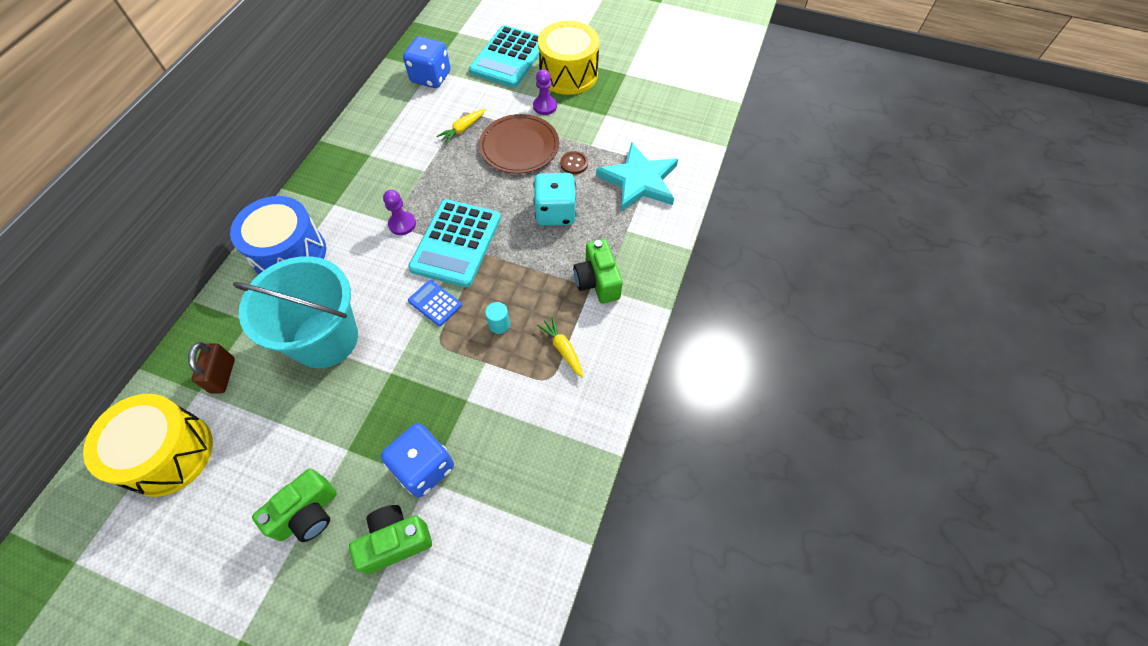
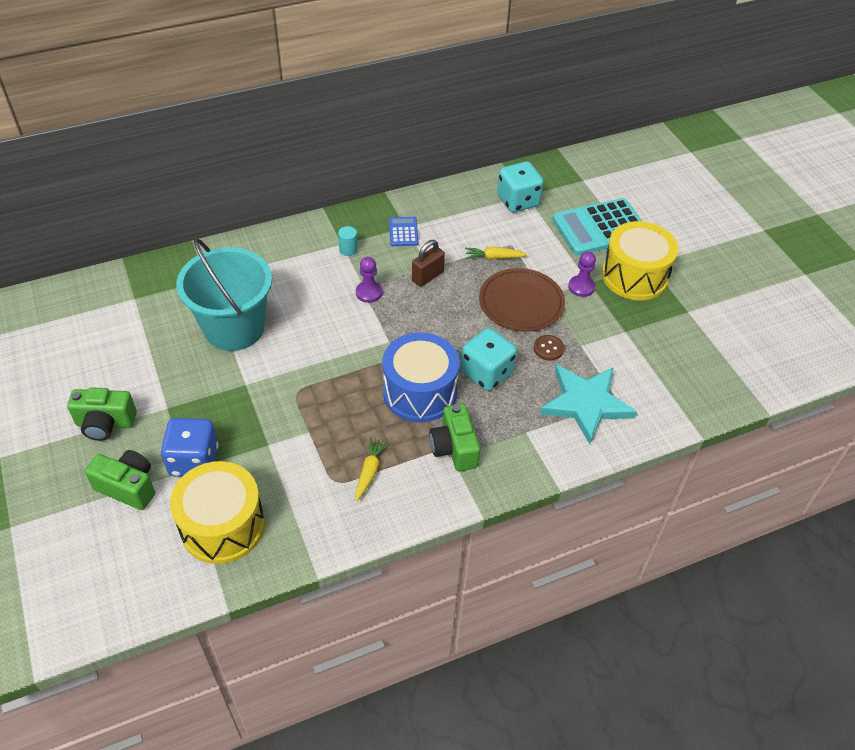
camera: 45 degrees right, 10 degrees down
yellow drum [83,394,213,497] -> yellow drum moved to [170,461,265,564]
brown padlock [188,342,235,393] -> brown padlock moved to [412,240,445,287]
blue drum [230,196,326,274] -> blue drum moved to [382,332,459,422]
blue dice [403,37,451,88] -> turquoise dice [497,161,544,212]
turquoise calculator [408,199,501,287] -> none
blue calculator [408,280,462,326] -> blue calculator moved to [389,217,419,246]
turquoise cylinder [485,302,510,334] -> turquoise cylinder moved to [338,226,358,256]
green camera [573,239,623,303] -> green camera turned 45 degrees counterclockwise [429,404,480,471]

